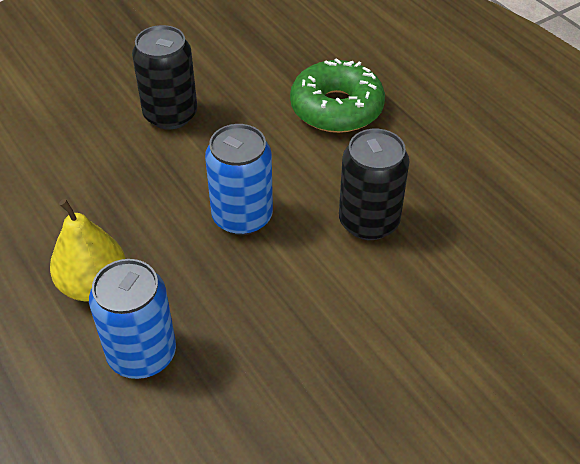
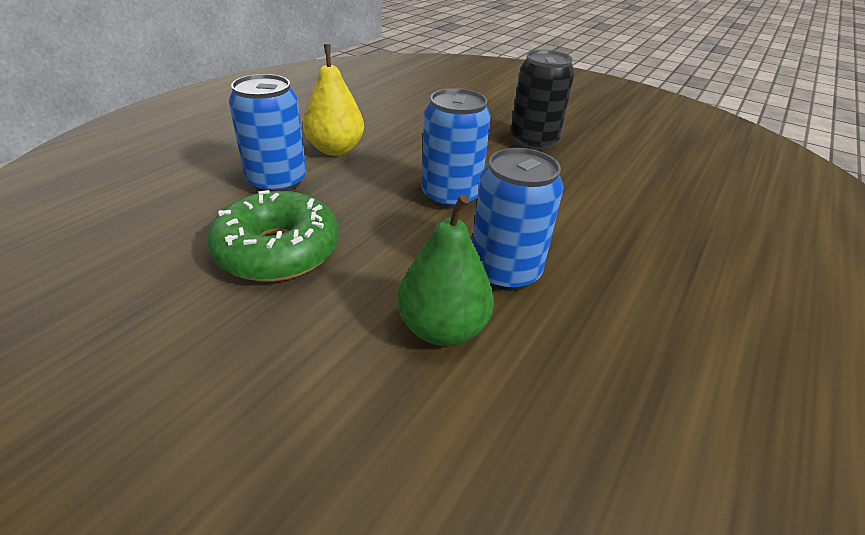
camera: 65 degrees right, 10 degrees down
green donut [290,58,385,133] -> green donut moved to [207,190,339,282]
black can [339,129,409,240] -> blue can [472,148,564,291]
none -> green pear [397,194,494,346]

